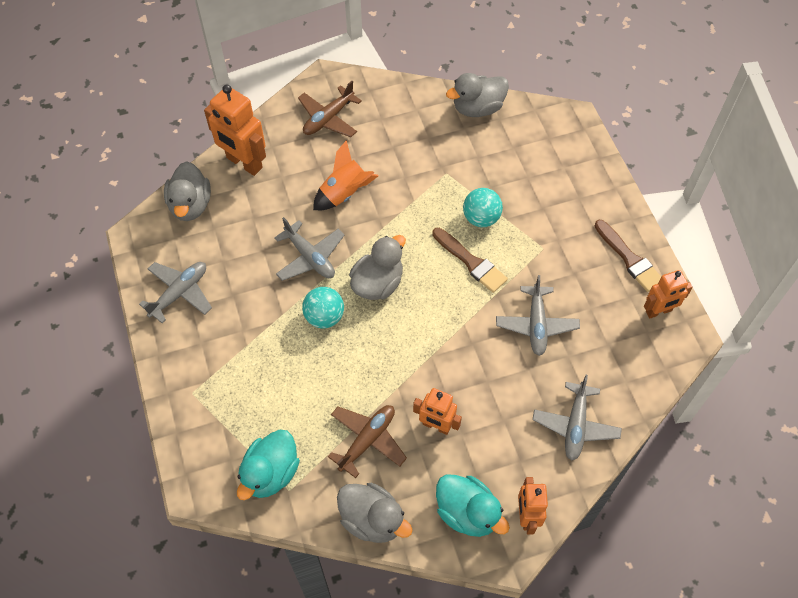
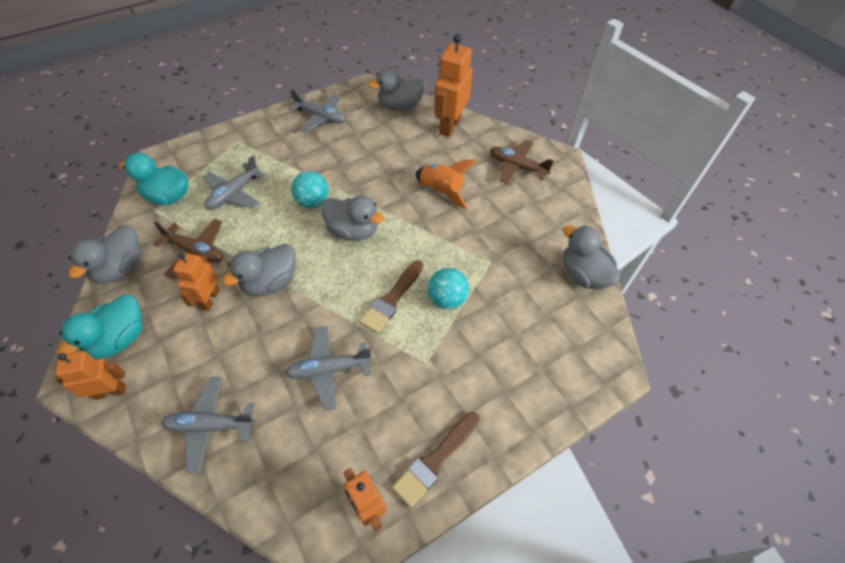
camera: 75 degrees right, 5 degrees down
grey plane [274,217,345,281] -> grey plane moved to [203,156,265,210]
none -> grey duck [222,244,295,297]

